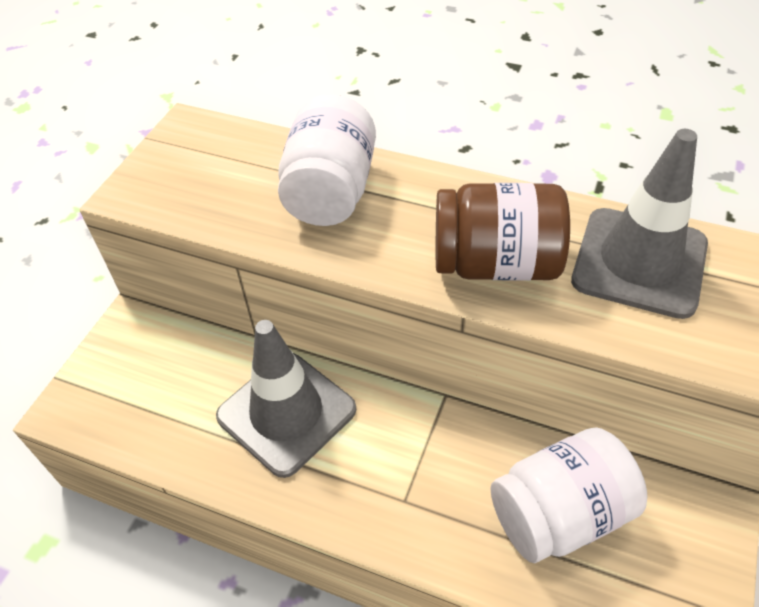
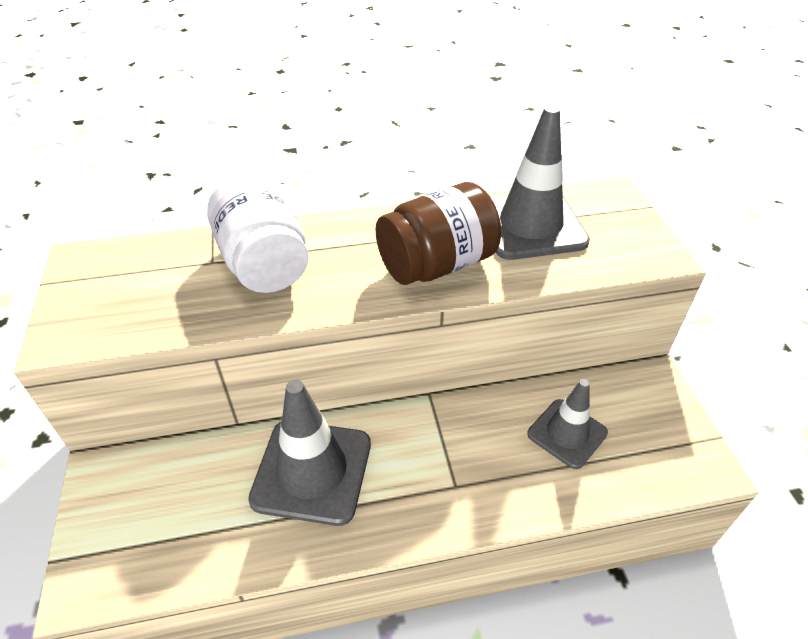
camera: 35 degrees left, 5 degrees down
white jar [490,427,647,563] -> grey traffic cone [527,379,608,469]

